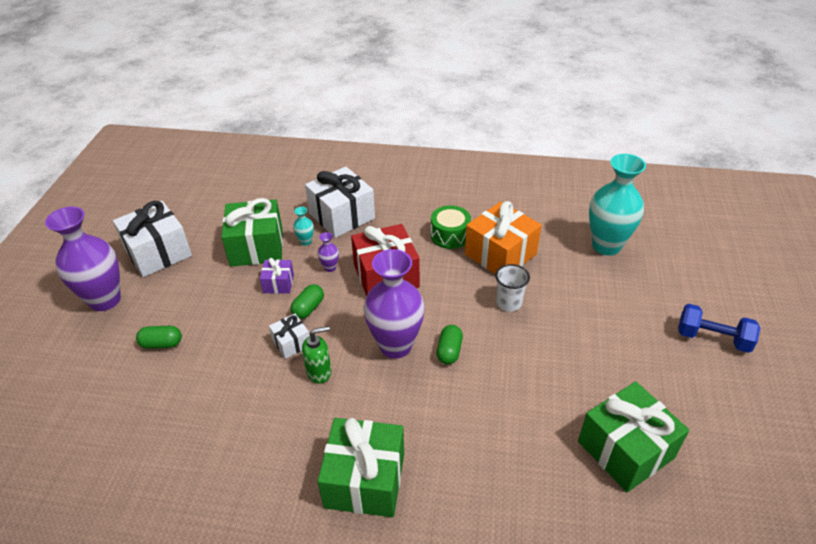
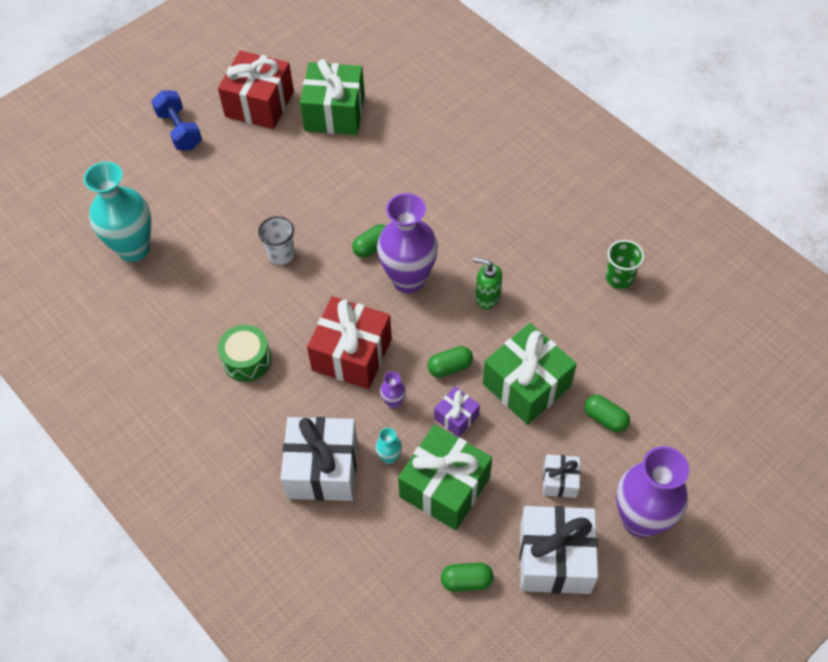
camera: 140 degrees left, 15 degrees up
white gift [269,314,309,359] -> white gift moved to [543,454,580,498]
green gift [318,418,404,517] -> green gift moved to [483,323,577,425]
orange gift [465,201,542,274] -> none
none -> red gift [218,51,294,129]
none -> green capsule [441,563,494,592]
none -> green cup [606,240,644,289]

